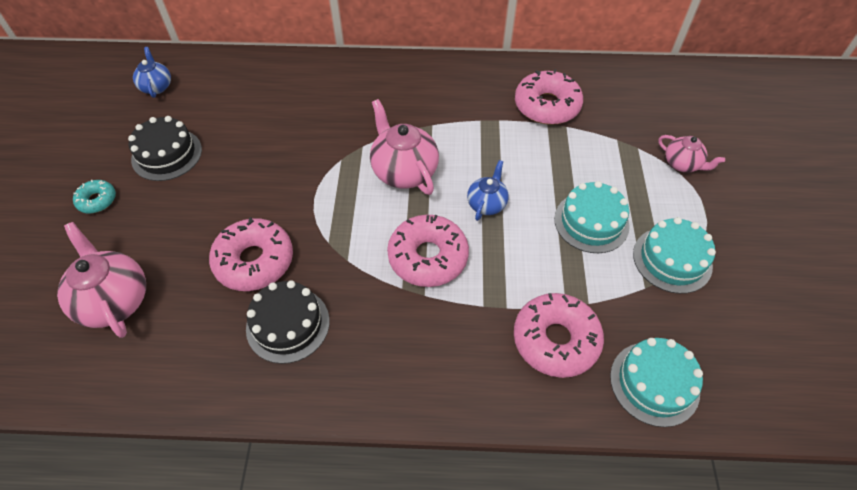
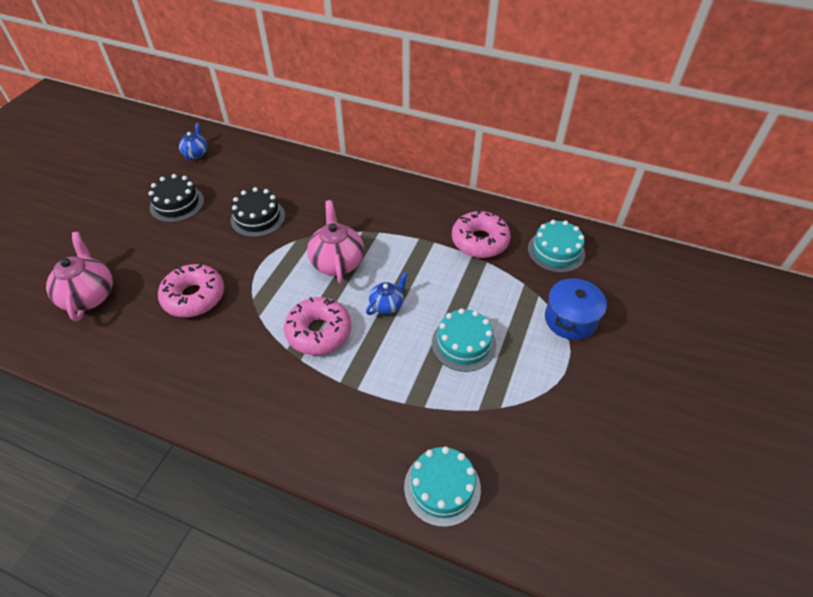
camera: 20 degrees right, 5 degrees down
turquoise donut [73,180,116,213] -> none
black cake [246,280,330,364] -> black cake moved to [231,187,285,237]
pink donut [514,293,604,378] -> none
turquoise cake [633,217,716,294] -> turquoise cake moved to [528,220,585,273]
pink teapot [658,135,725,172] -> blue pot [545,278,607,340]

